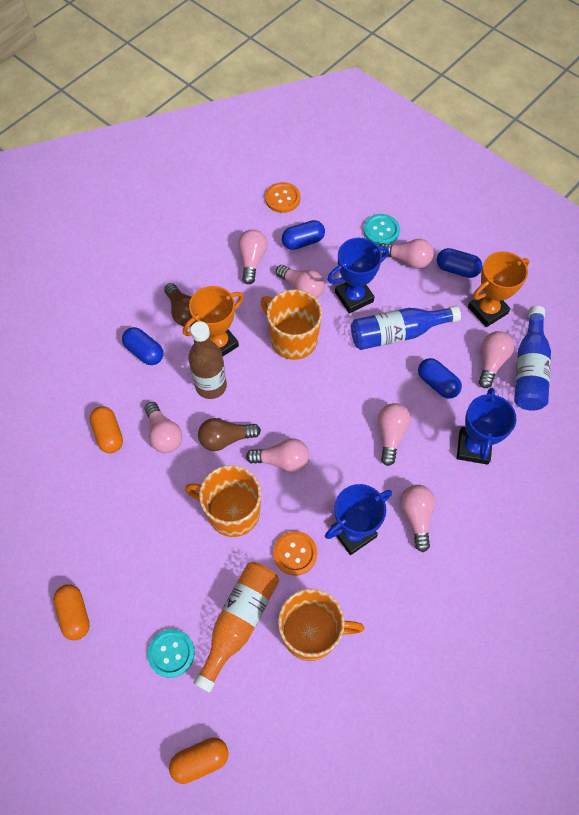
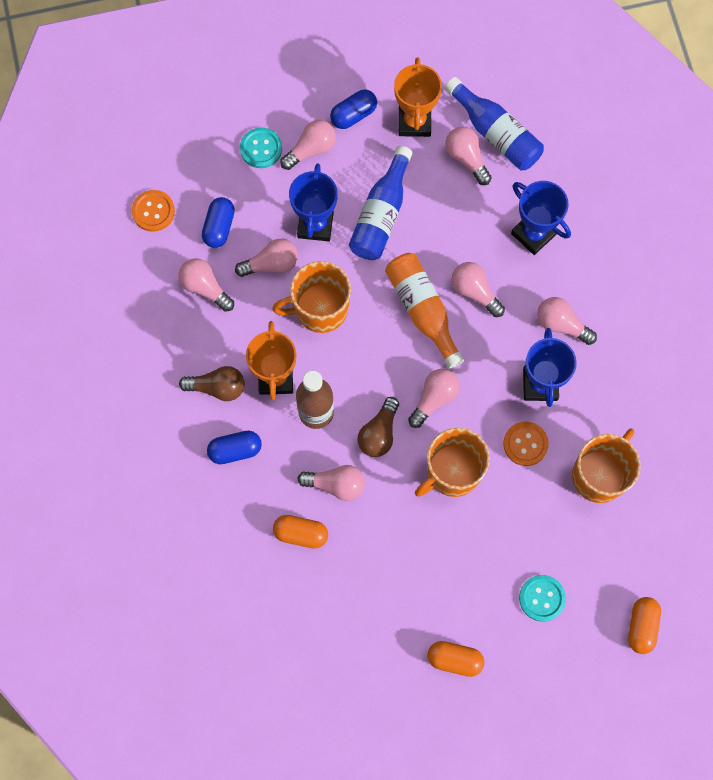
camera: 55 degrees left, 10 degrees up
orange bottle [193,562,279,693] -> orange bottle moved to [385,253,464,369]
blue capsule [418,358,462,399] -> none

